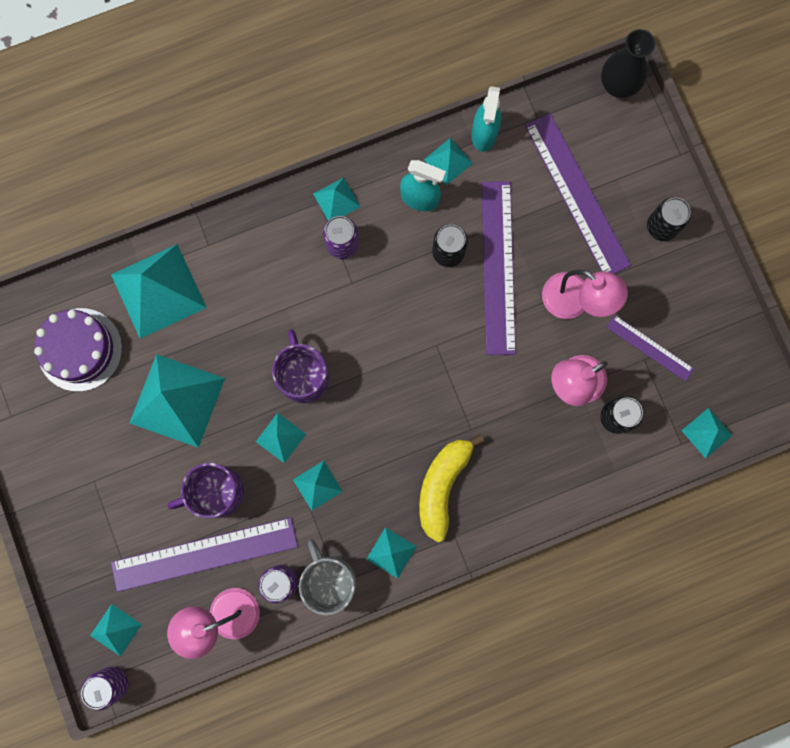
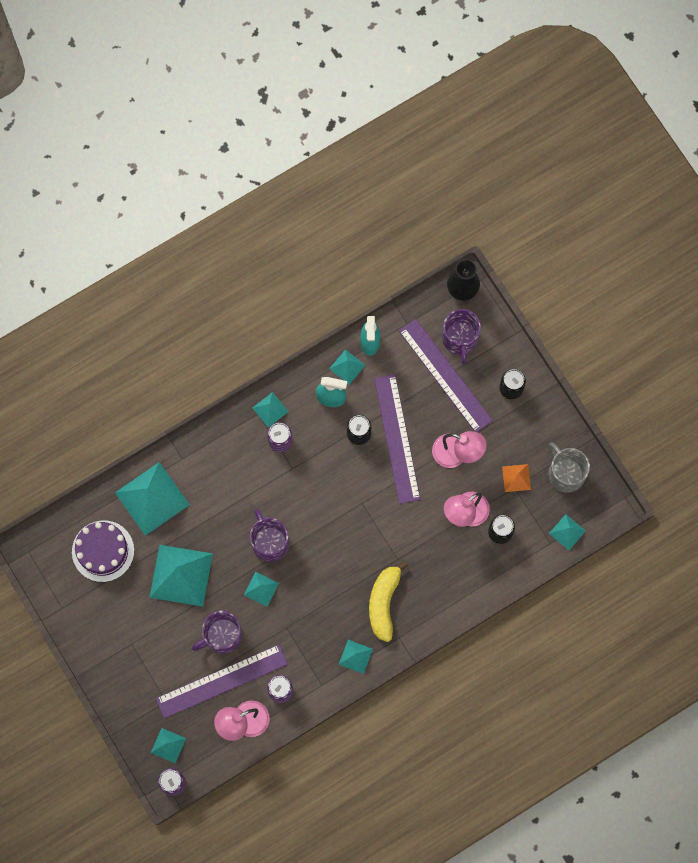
camera: 10 degrees left, 5 degrees down
turquoise pyramid [293,461,343,511] -> none
grey mug [299,539,356,615] -> grey mug moved to [548,442,590,493]
purple ruler [606,315,694,381] -> orange pyramid [502,464,531,492]
none -> purple mug [442,309,481,365]

